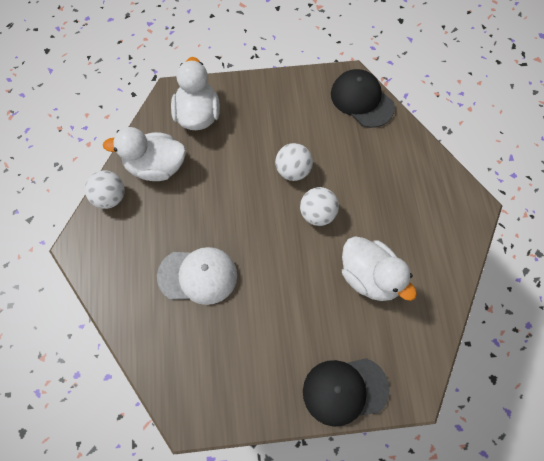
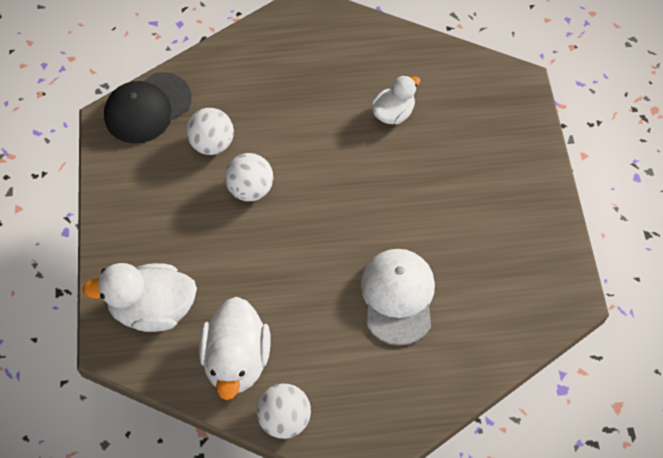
camera: 90 degrees left, 5 degrees down
white ball [300,187,339,226] -> white ball moved to [186,108,234,155]
black cap [303,358,389,427] -> none
white duck [342,236,417,301] -> white duck [372,75,420,125], size x0.61

